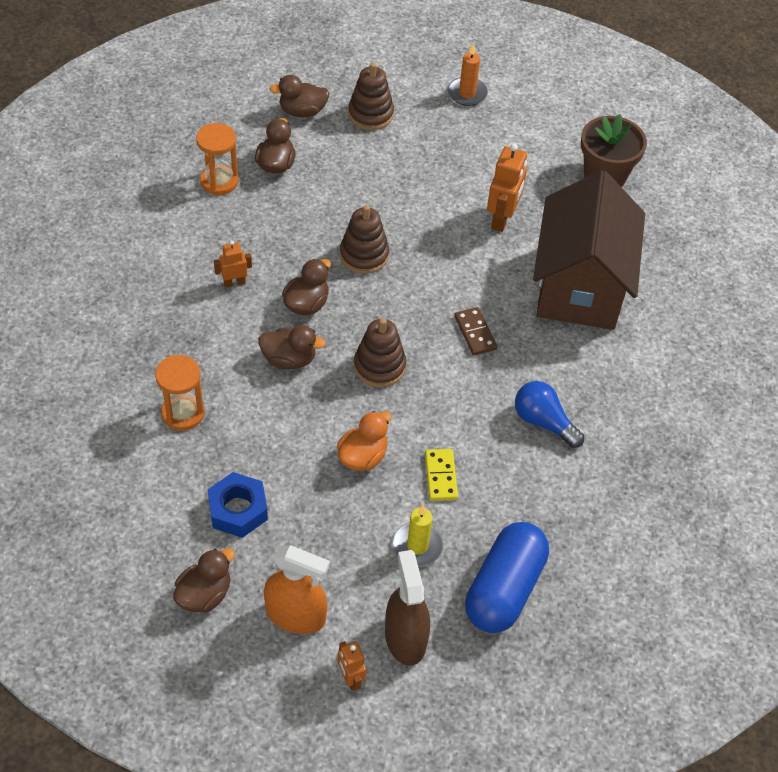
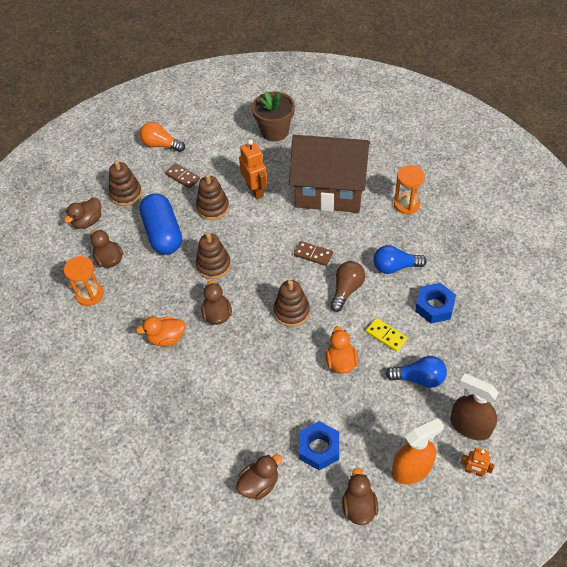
camera: 40 degrees left, 0 degrees up
orange hourglass [155,355,205,431] -> orange hourglass moved to [394,165,425,214]
orange robot [214,240,252,287] -> orange duck [136,316,185,346]
brown duck [258,325,326,369] -> brown duck moved to [236,455,282,500]
yellow candle [392,505,444,567] -> blue light bulb [386,356,447,388]
orange candle [448,43,488,106] -> orange light bulb [140,122,185,152]
blue capsule [465,522,549,633] -> blue capsule moved to [140,193,182,255]
brown house [533,170,645,330] -> brown house turned 45 degrees counterclockwise [289,135,370,213]
none -> brown domino [165,163,200,189]
none -> brown stacking toy [196,174,229,220]
none -> brown light bulb [330,261,365,312]
none -> blue nut [415,283,456,324]

